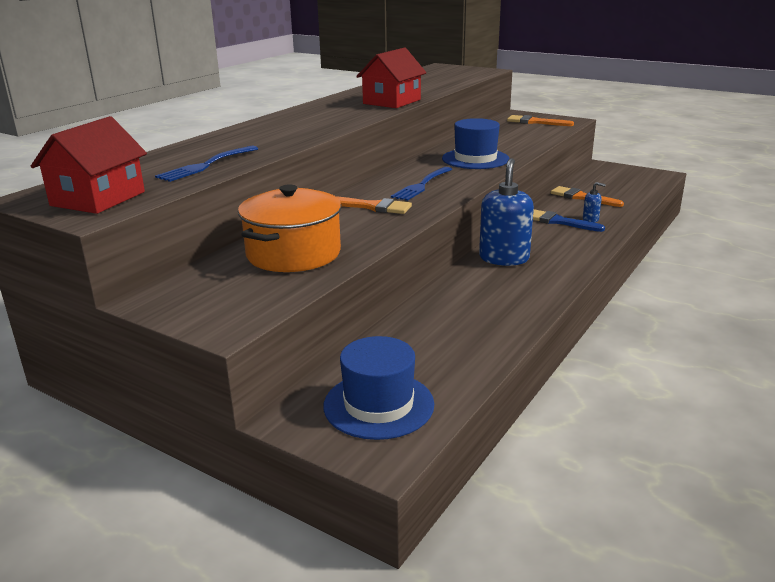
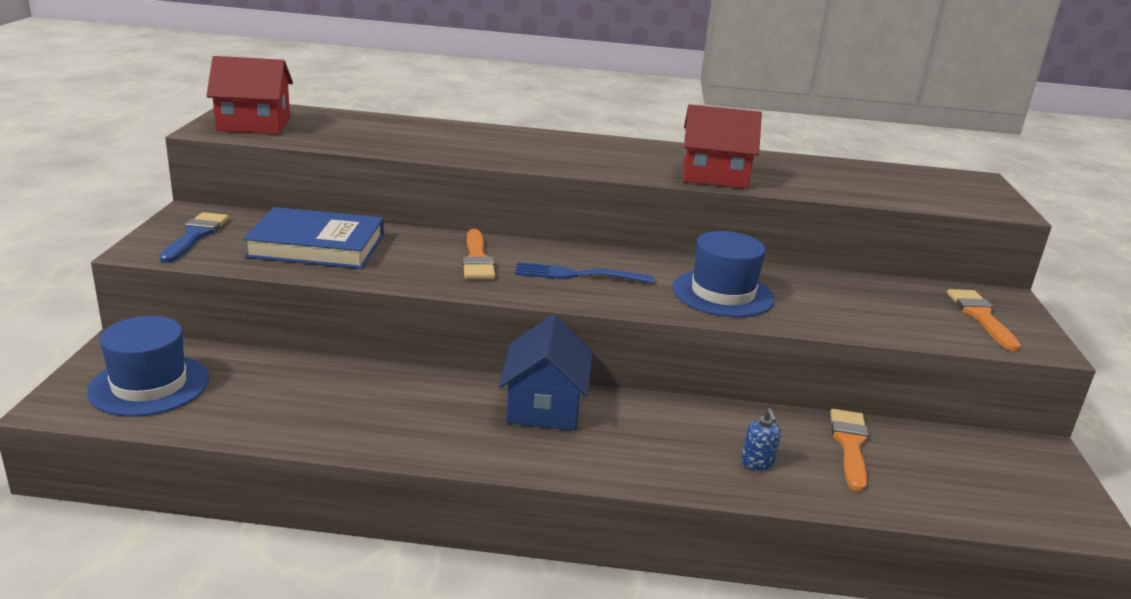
camera: 60 degrees right, 0 degrees up
blue fork [155,145,258,182] -> none
orange pot [238,184,341,272] -> blue book [243,207,384,269]
blue soap dispenser [479,158,534,266] -> blue house [499,315,593,431]
blue brush [533,209,605,232] -> blue brush moved to [159,212,229,263]

